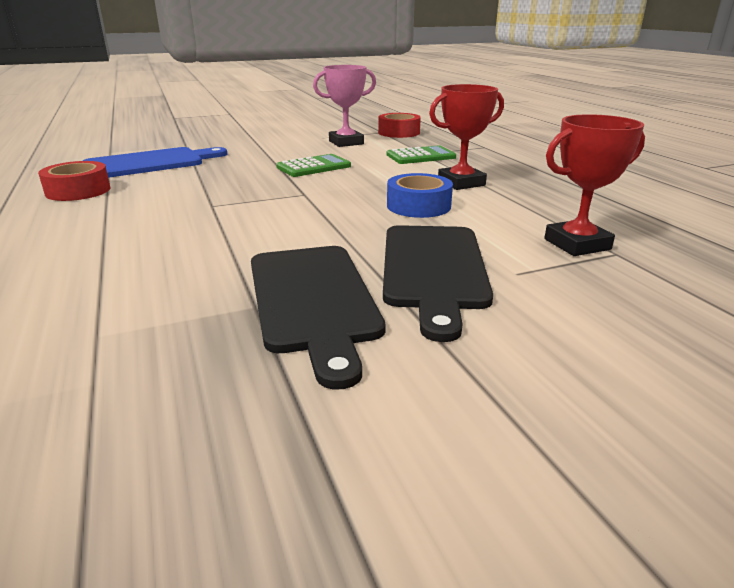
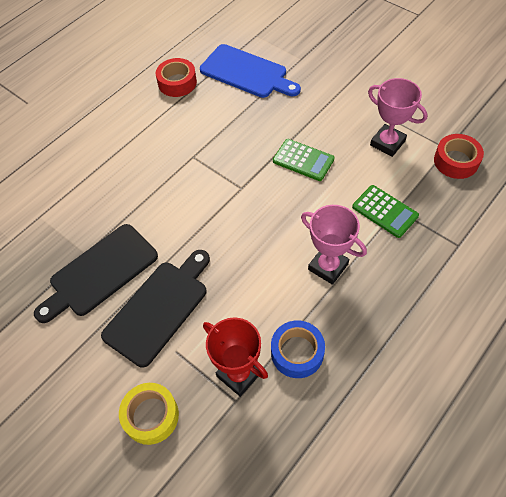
camera: 65 degrees right, 30 degrees up
black cutting board [383,225,493,342] -> black cutting board turned 150 degrees clockwise [101,250,210,367]
blue tape [387,173,453,218] -> blue tape moved to [271,320,325,378]
red trophy [429,84,504,190] -> pink trophy [301,205,367,285]
none -> yellow tape [119,383,179,445]

